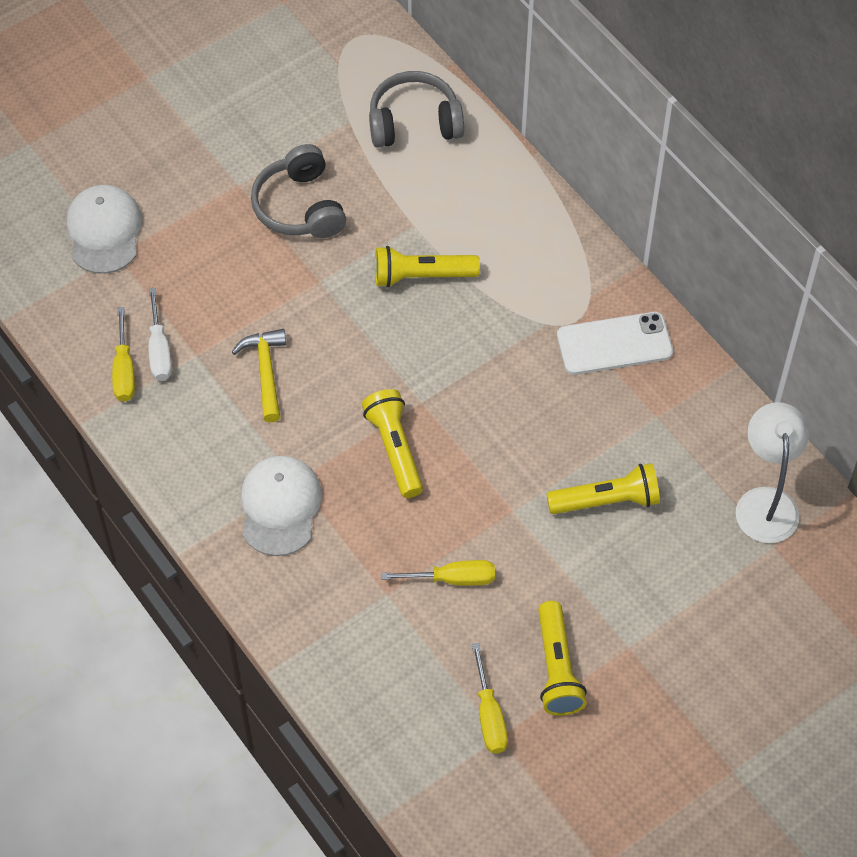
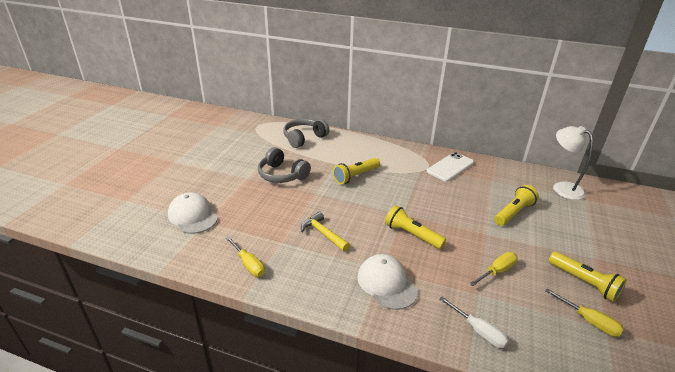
camera: 35 degrees left, 25 degrees down
white screwdriver [148,288,172,381] -> white screwdriver moved to [439,297,509,348]

